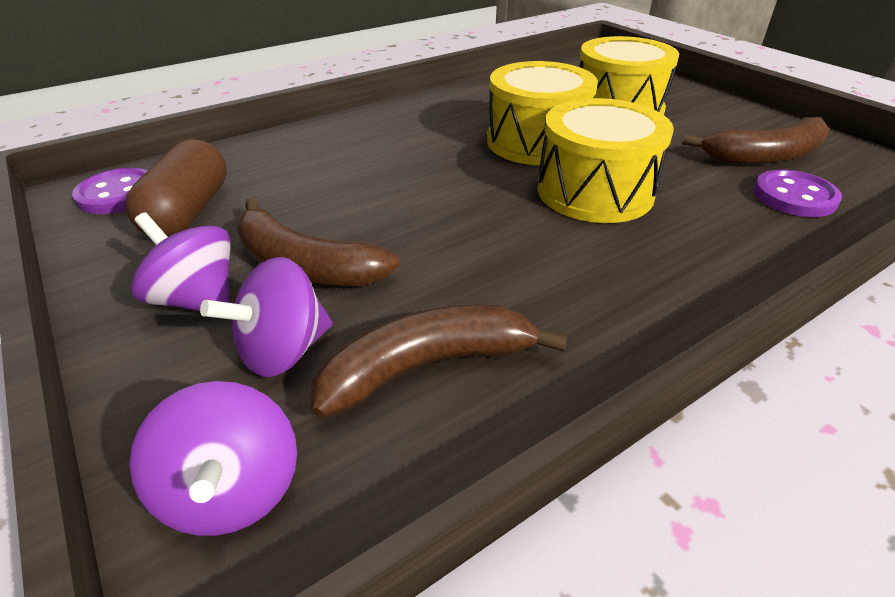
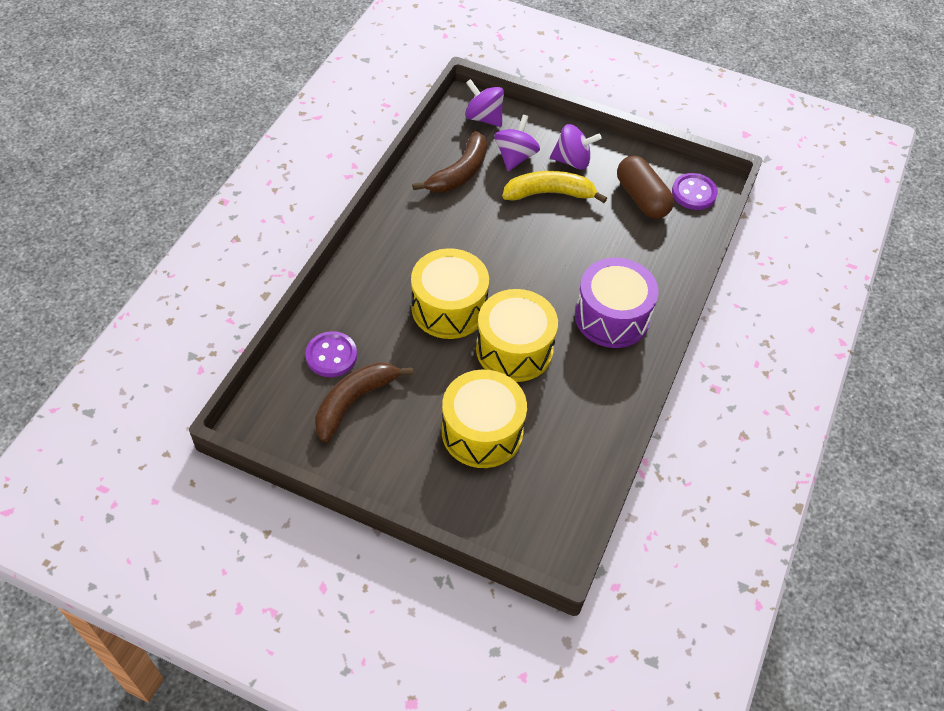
camera: 145 degrees right, 15 degrees up
brown banana [237,198,400,286] -> yellow banana [502,171,607,203]
none -> purple drum [575,258,659,348]

